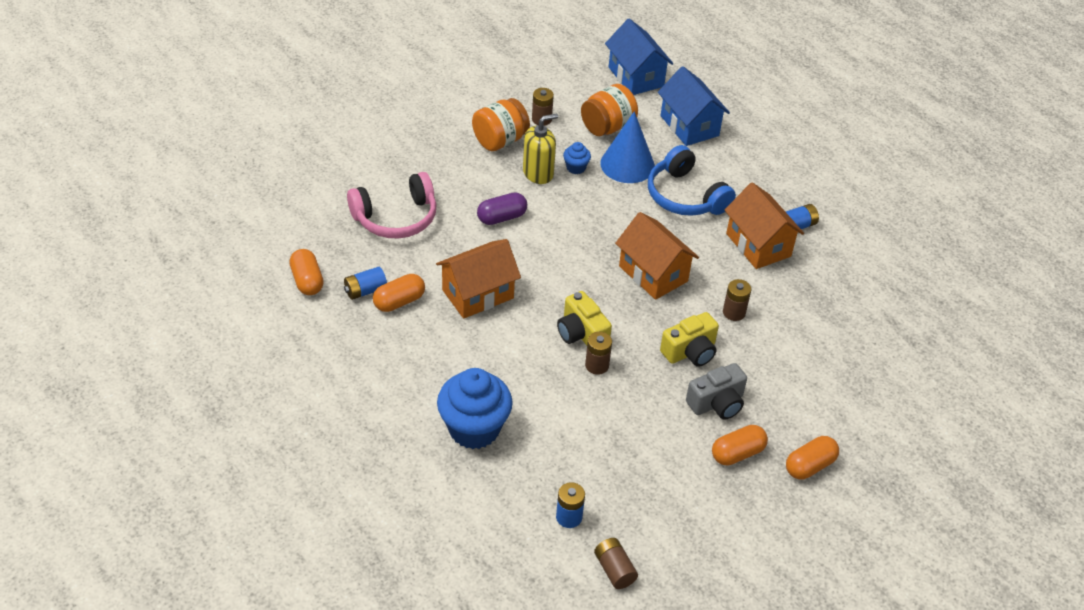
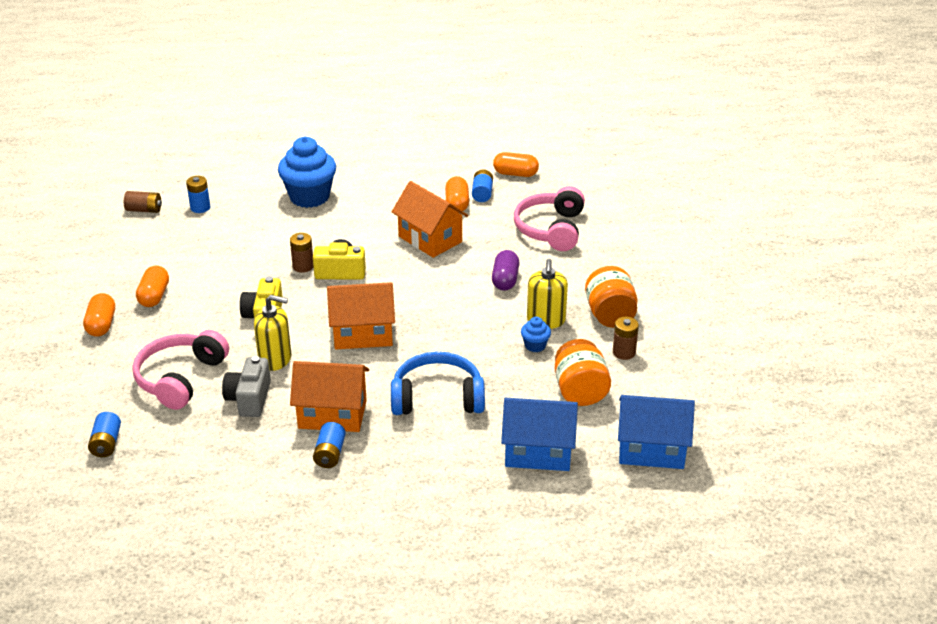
camera: 125 degrees right, 10 degrees down
orange house [436,239,521,319] -> orange house turned 45 degrees counterclockwise [392,181,468,258]
blue cone [601,111,655,183] -> none
grey camera [686,363,747,420] -> grey camera moved to [222,356,271,417]
brown battery [723,279,751,321] -> yellow soap dispenser [254,295,291,371]
none -> blue battery [88,412,121,457]
none -> pink headphones [132,330,229,410]

